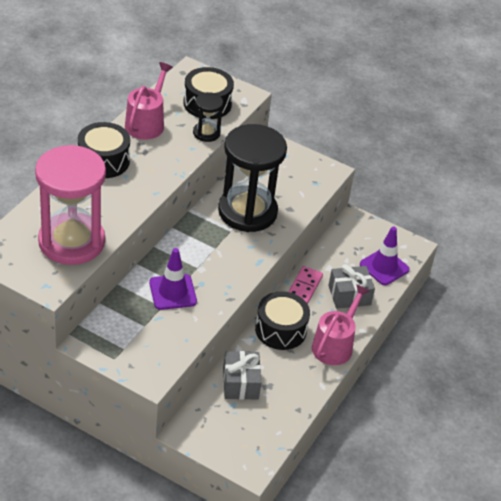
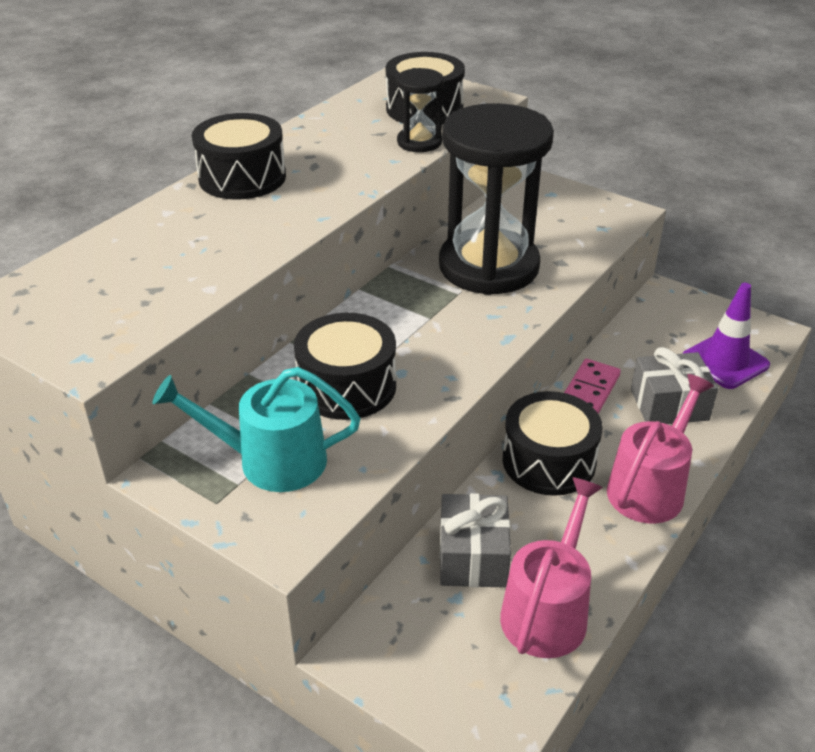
camera: 10 degrees right, 5 degrees down
pink hourglass [35,145,106,265] -> none
pink watering can [125,62,173,140] -> pink watering can moved to [500,477,603,658]
purple traffic cone [149,248,197,310] -> black drum [294,313,396,420]
none -> turquoise watering can [152,367,360,492]

